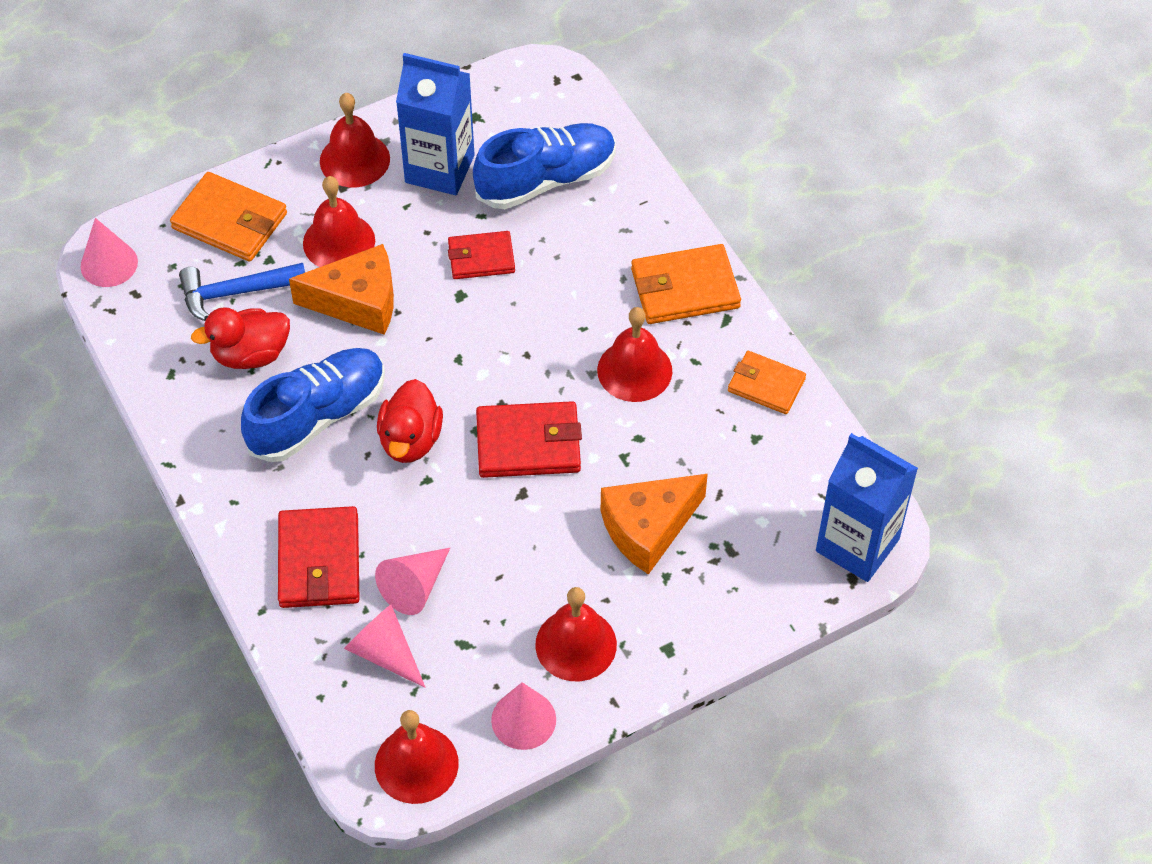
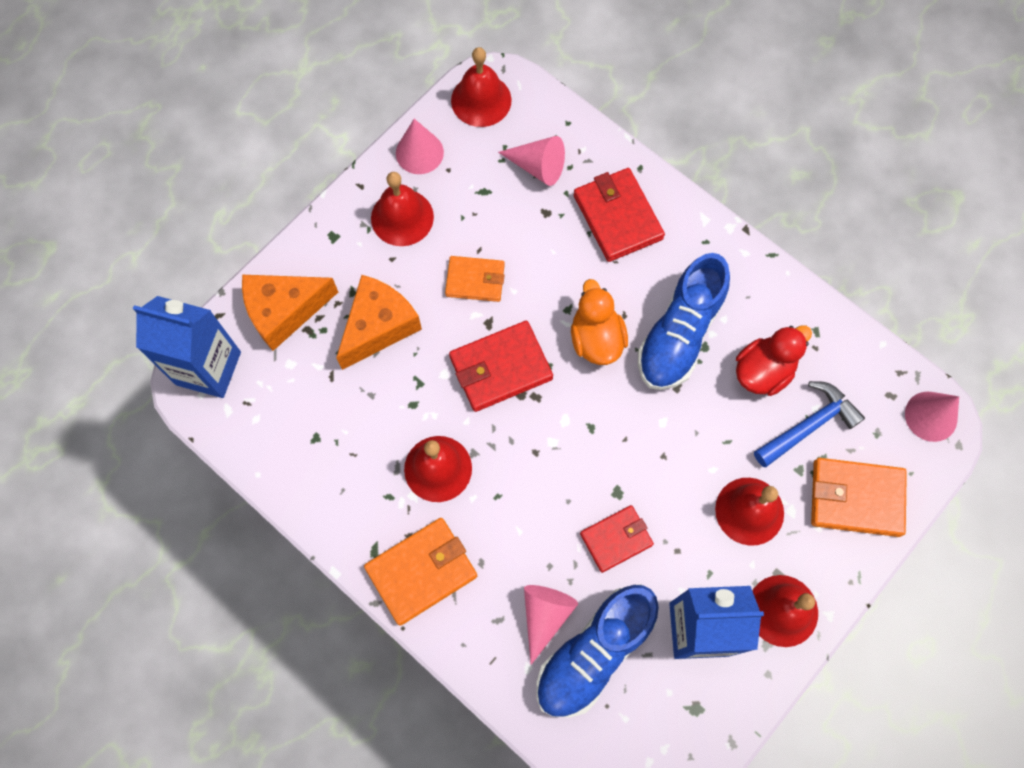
camera: 160 degrees right, 15 degrees up
orange cheese [289,244,394,335] -> orange cheese moved to [242,275,338,351]
pink cone [375,548,450,615] -> pink cone moved to [524,585,578,665]
red duck [377,379,443,463] -> orange duck [571,279,628,365]
orange wallet [728,351,806,414] -> orange wallet moved to [445,256,505,302]

